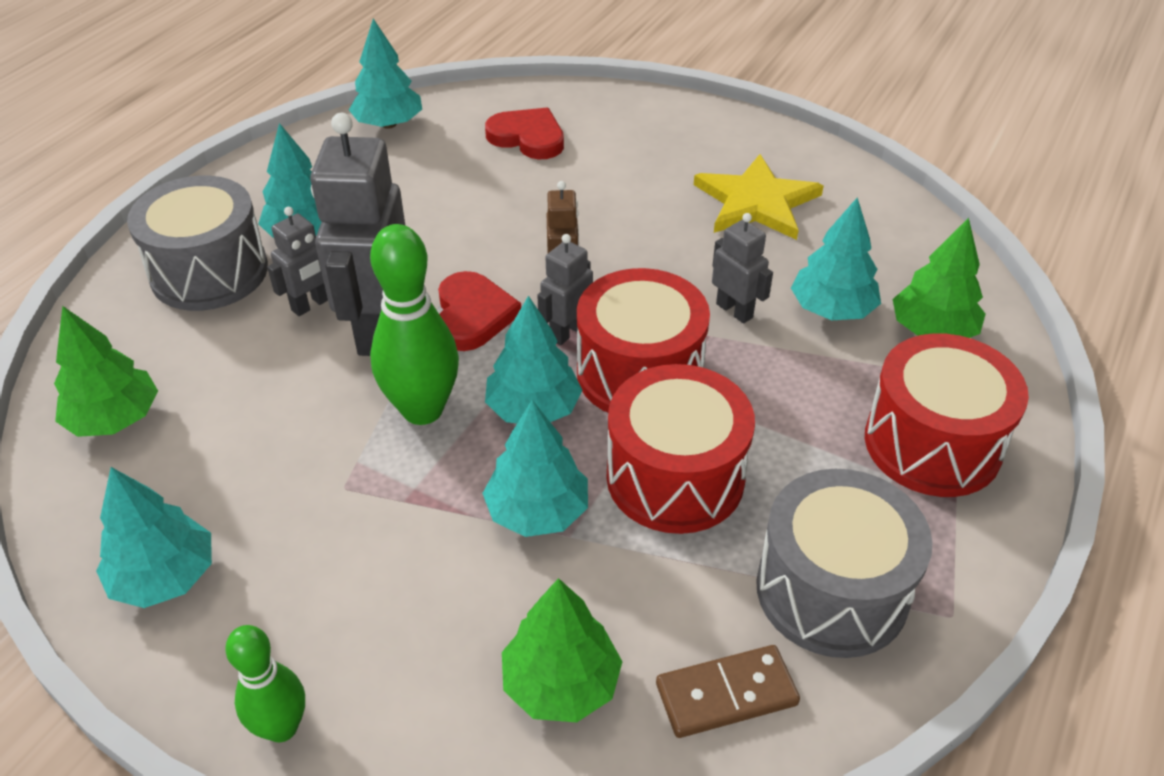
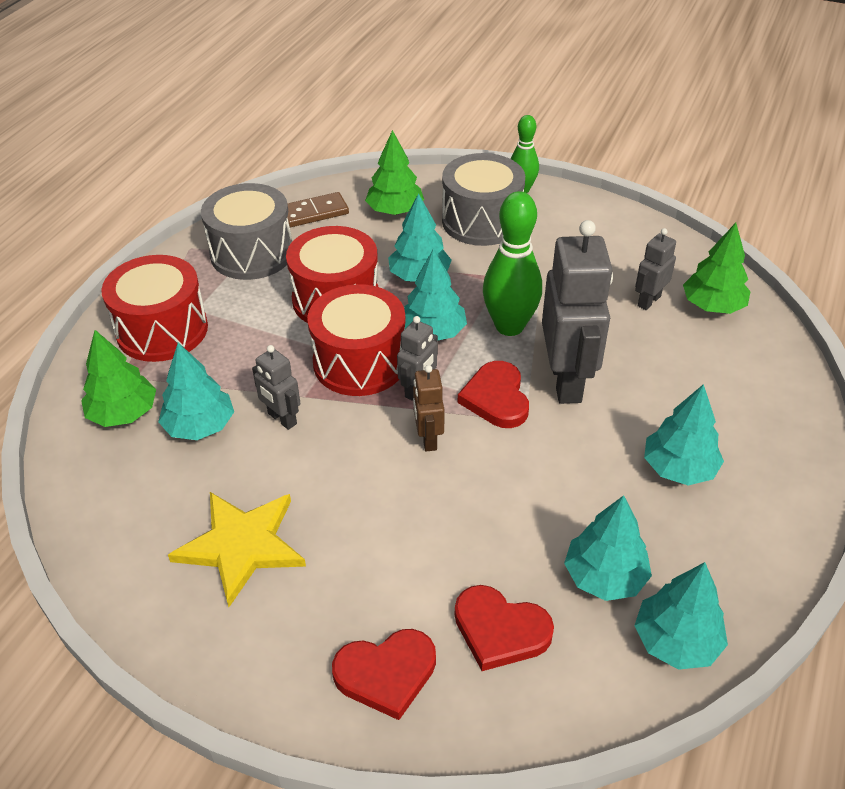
camera: 175 degrees right, 0 degrees up
turquoise tree [96,467,212,608] -> turquoise tree moved to [564,495,652,601]
grey drum [127,176,268,311] -> grey drum moved to [442,153,525,246]
grey robot [267,207,328,316] -> grey robot moved to [635,228,676,310]
none -> red heart [332,629,436,720]

